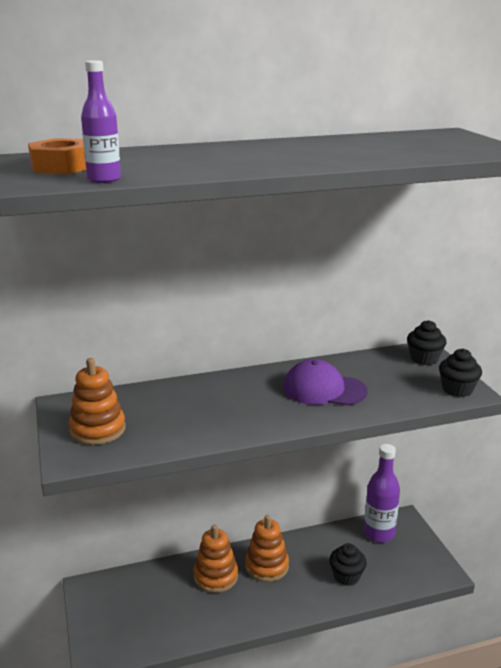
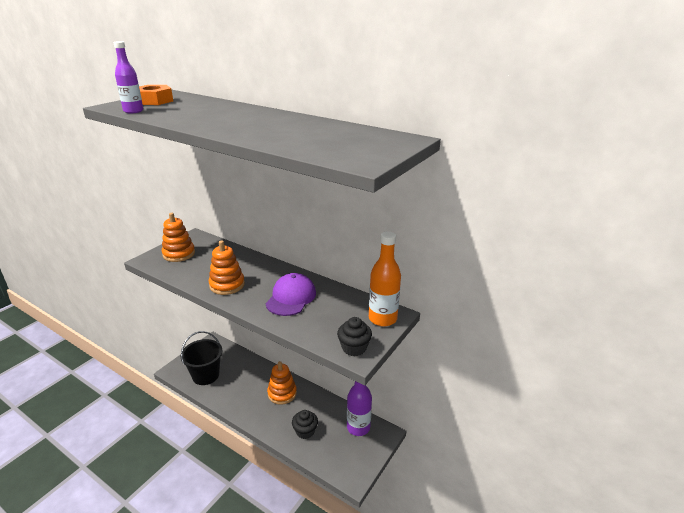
camera: 50 degrees right, 5 degrees up
orange stacking toy [193,525,238,593] -> orange stacking toy moved to [209,241,245,295]
purple cap [283,359,368,406] -> purple cap turned 45 degrees clockwise [266,273,316,316]
black cupcake [407,320,446,365] -> orange bottle [369,232,401,327]
none -> black bucket [181,331,223,385]

